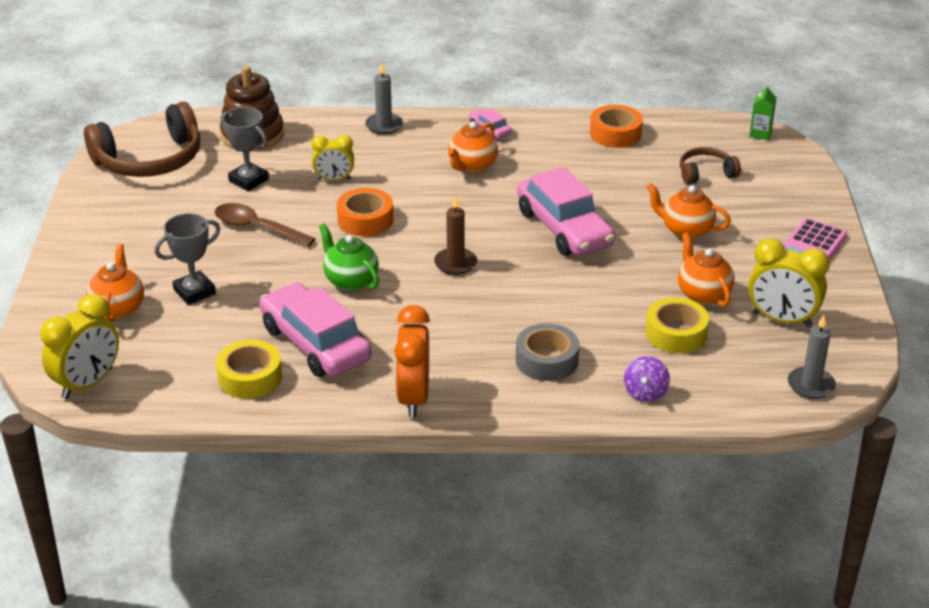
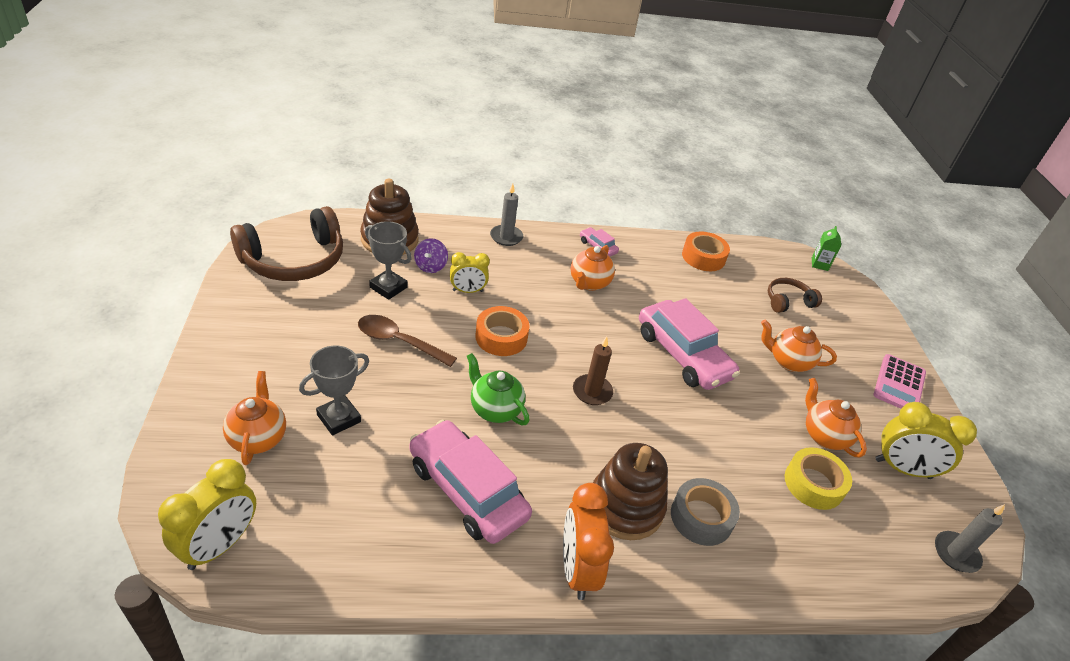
camera: 10 degrees left, 5 degrees up
yellow tape [216,340,282,399] -> none
purple spinning top [624,356,670,402] -> purple spinning top moved to [414,238,448,273]
none -> brown stacking toy [593,443,668,540]

